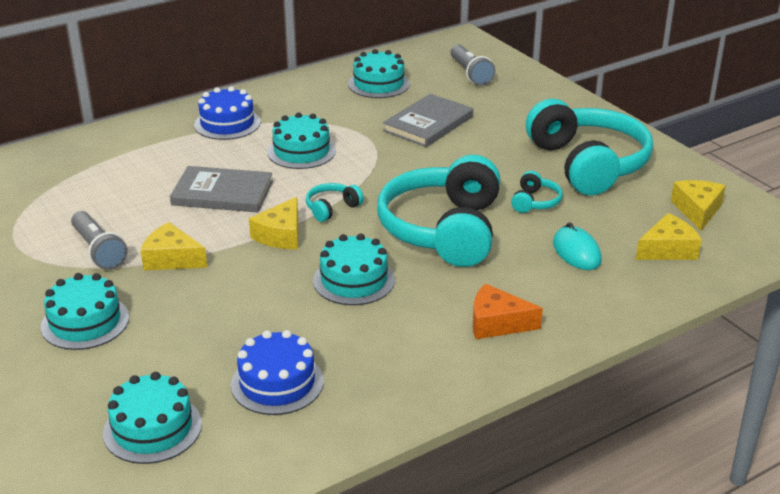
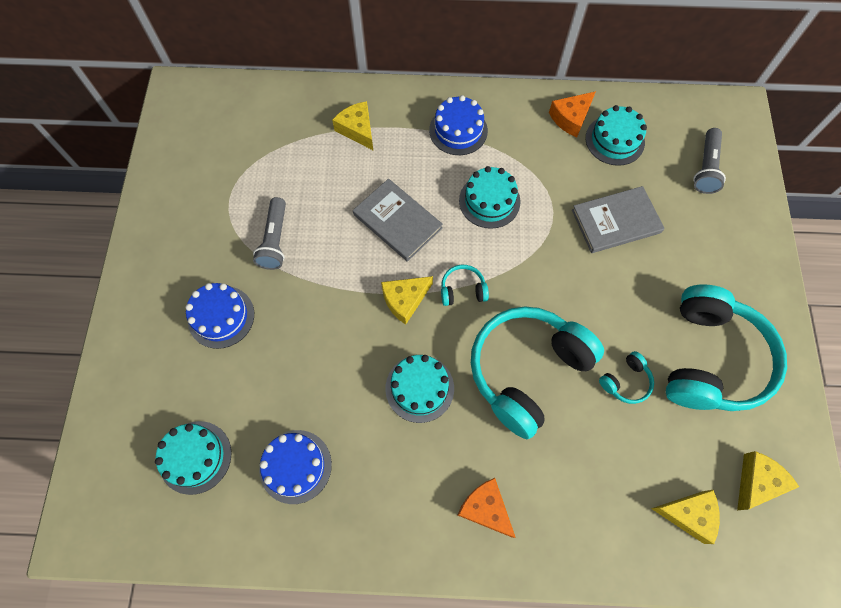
camera: 35 degrees right, 35 degrees up
turquoise cake [41,273,129,350] -> blue cake [185,283,254,349]
yellow cheese [141,222,207,270] -> yellow cheese moved to [332,101,373,150]
turquoise mouse [553,222,602,270] -> none
none -> orange cheese [549,91,596,137]

